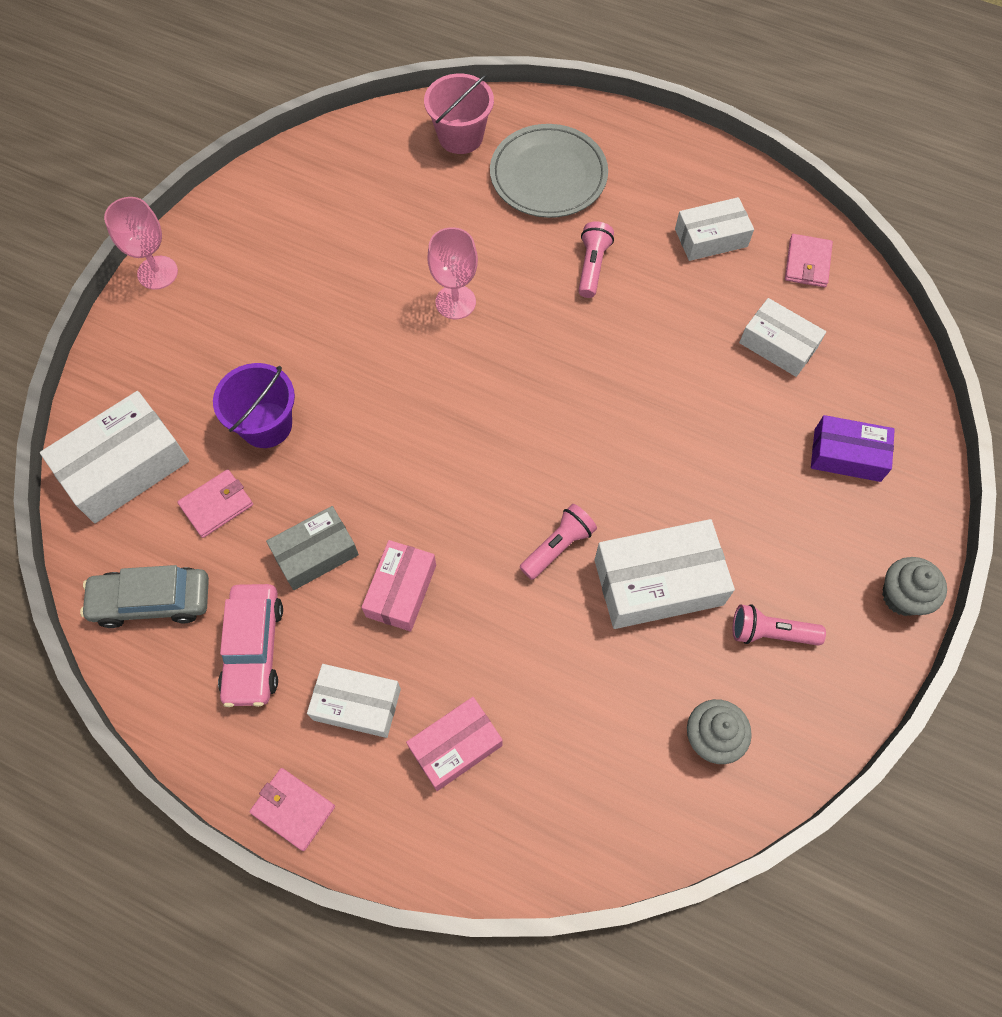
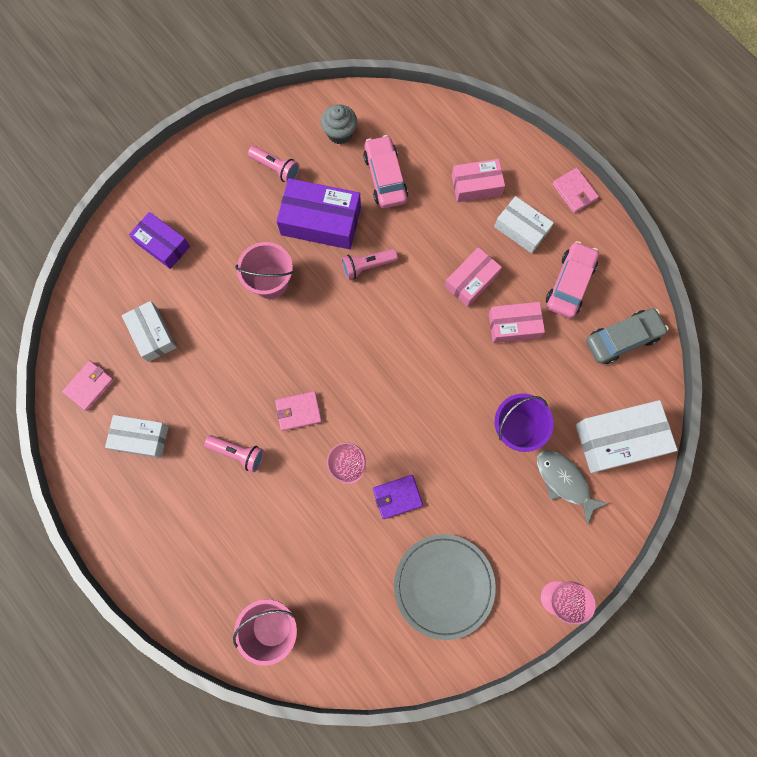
camera: 155 degrees left, 10 degrees up
grey car [80,565,209,628] -> grey car turned 45 degrees counterclockwise [586,308,669,364]
pink wallet [177,469,253,538] -> pink wallet moved to [275,391,322,431]
grey box [266,506,359,590] -> pink box [489,302,545,343]
grey plate [490,124,608,218] -> grey plate moved to [394,534,496,640]
pink flashlight [578,221,614,298] -> pink flashlight turned 105 degrees counterclockwise [204,435,264,472]
white box [595,519,735,629] -> purple box [276,178,361,249]
grey cupcake [882,557,947,616] -> none
none -> pink bucket [235,242,294,299]
none -> pink car [363,135,408,208]
none -> purple wallet [373,475,423,519]
none -> grey fish [537,450,609,525]

